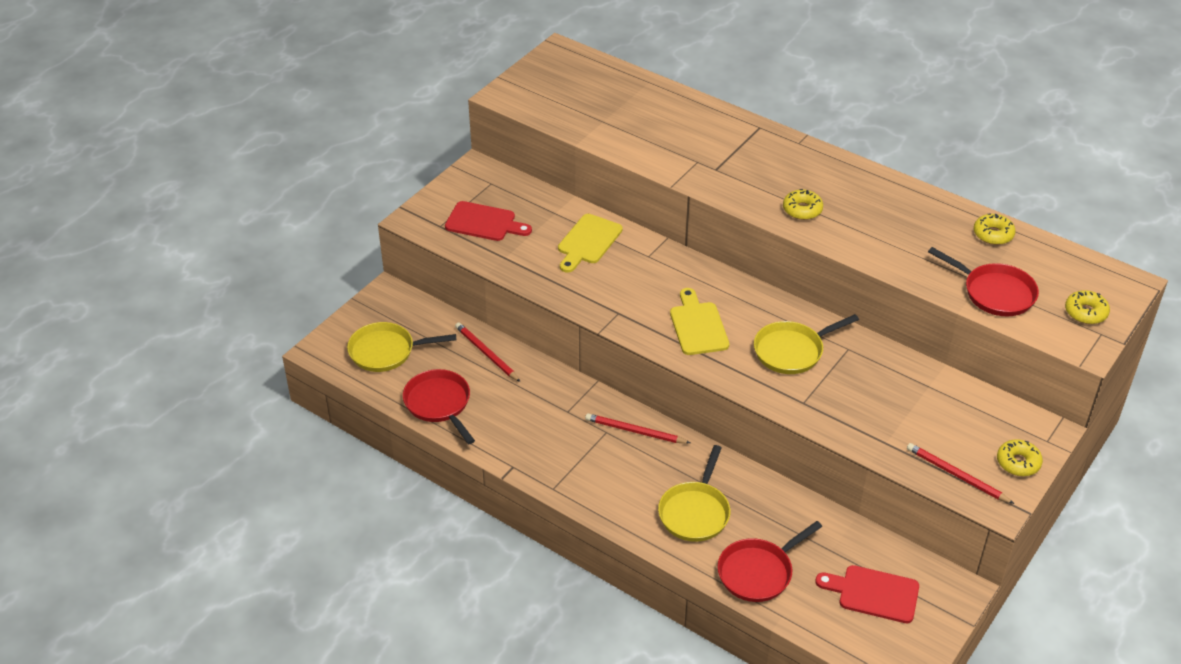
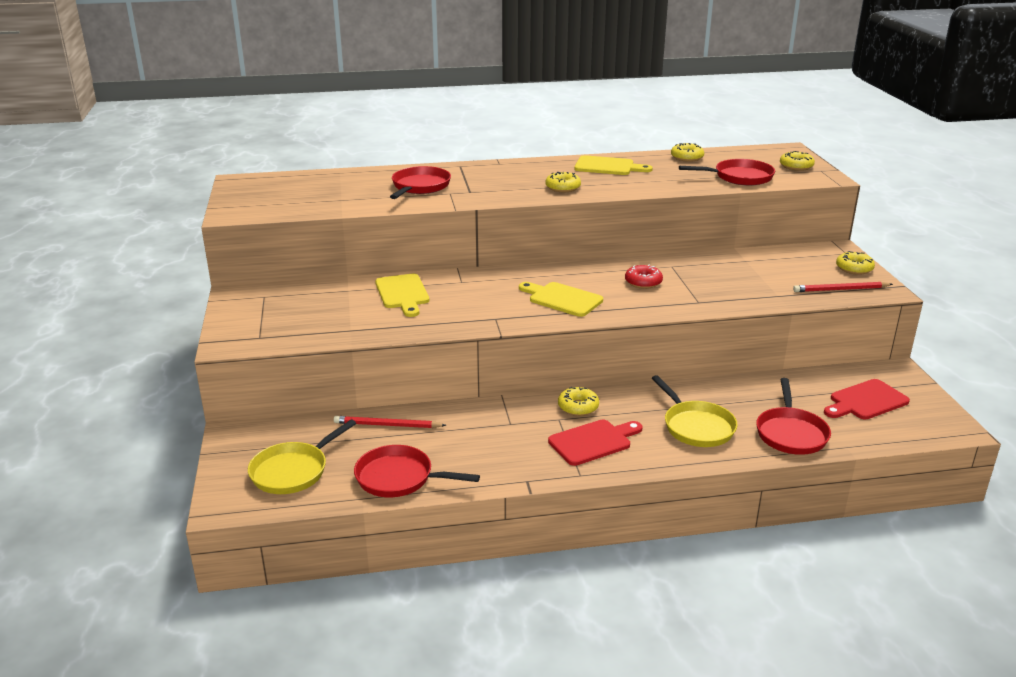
camera: 45 degrees left, 15 degrees down
red cutting board [445,201,532,241] -> red cutting board moved to [548,420,642,466]
red pencil [585,413,690,443] -> yellow donut [558,387,599,416]
yellow pan [754,314,859,374] -> red donut [625,264,663,289]
none -> red pan [390,166,451,199]
none -> yellow cutting board [574,155,653,175]

